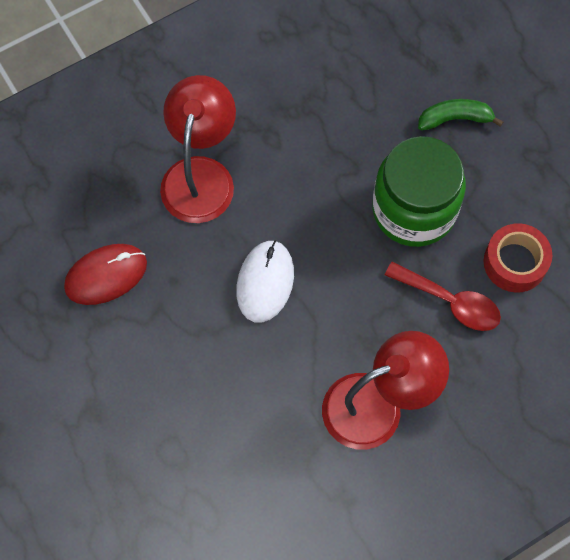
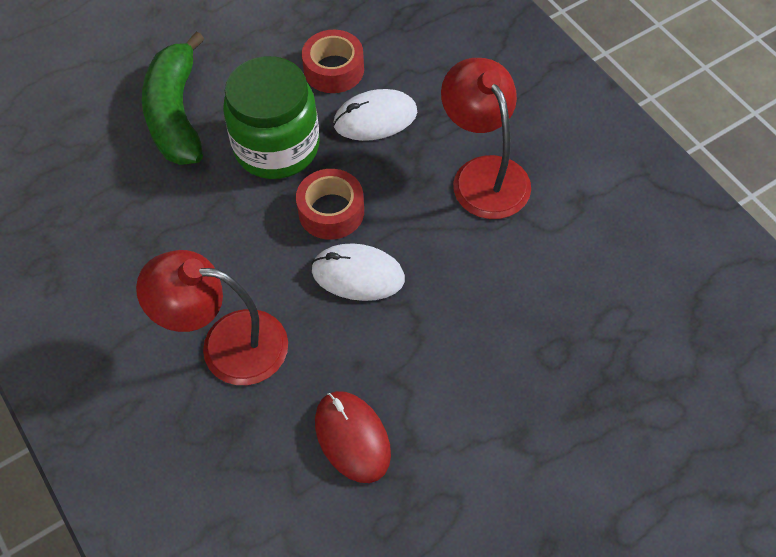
camera: 90 degrees left, 10 degrees down
red spoon [385,262,501,331] -> white mouse [333,89,417,141]
green banana [418,99,503,131] -> green banana [142,31,204,165], size x1.88
none -> red tape [296,169,364,240]

